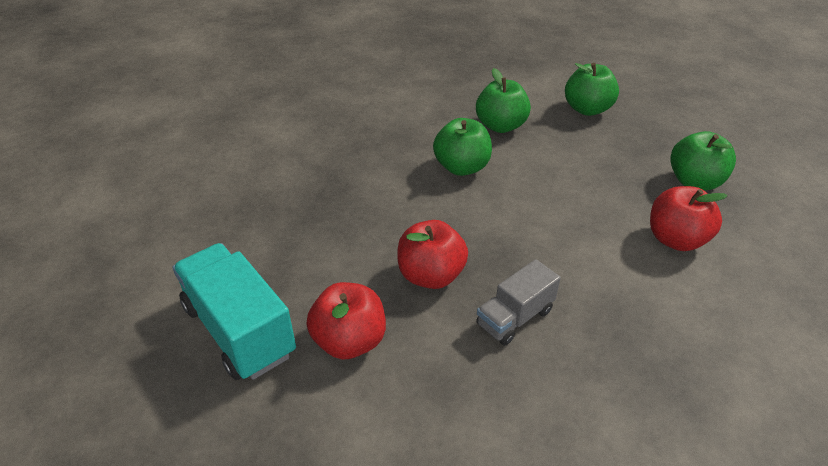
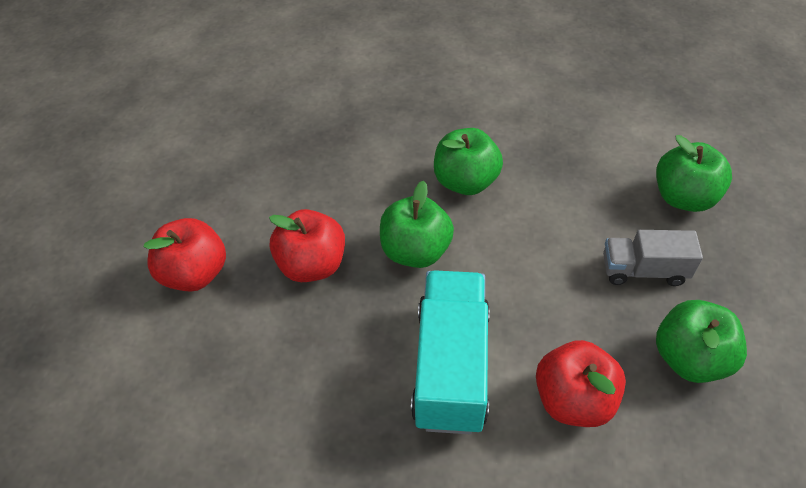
camera: 45 degrees right, 10 degrees up
turquoise truck [172,243,296,380] -> turquoise truck moved to [411,270,490,434]
green apple [476,68,531,133] -> green apple moved to [380,181,454,268]
grey truck [476,259,561,346] -> grey truck moved to [603,230,703,286]

